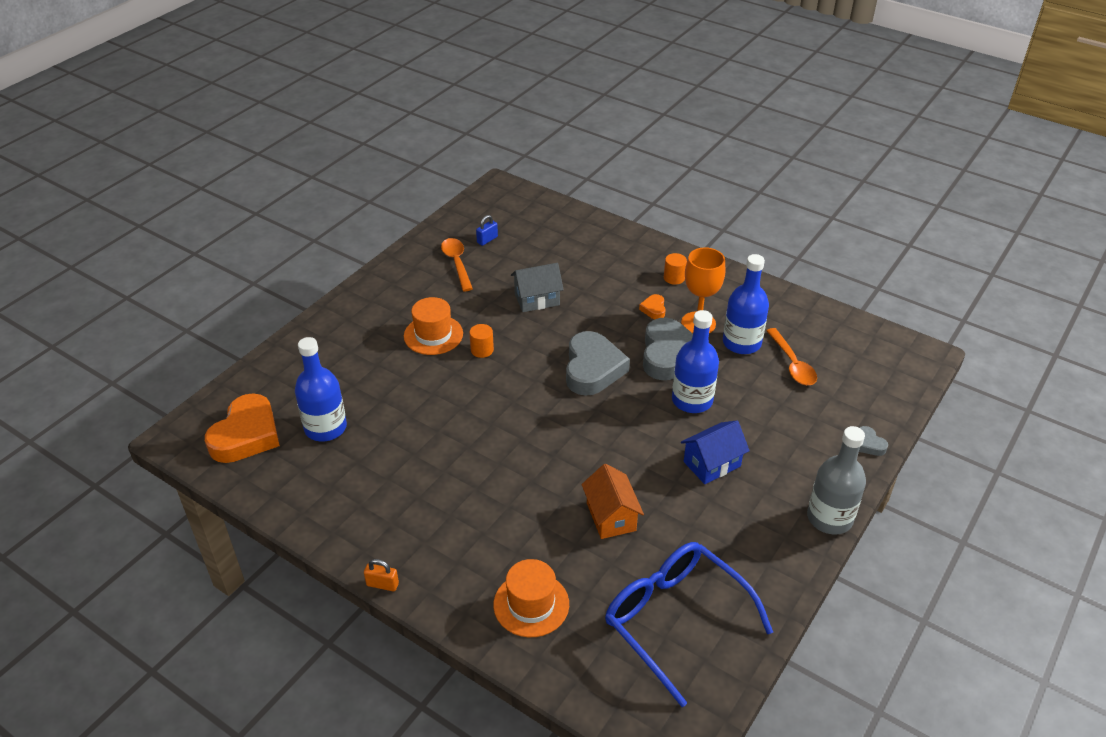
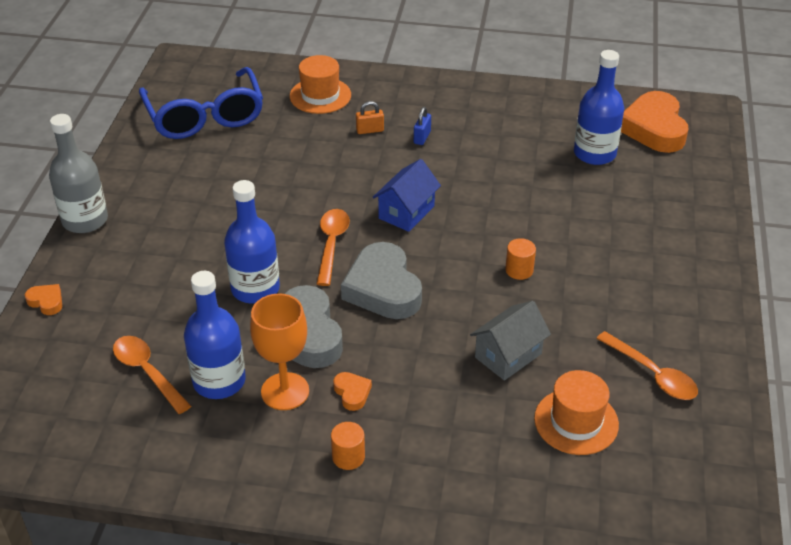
camera: 155 degrees right, 0 degrees up
orange padlock [364,559,399,591] -> orange padlock moved to [356,101,384,134]
orange hat [404,297,463,355] -> orange hat moved to [534,370,619,455]
blue padlock [476,215,498,246] -> blue padlock moved to [414,107,431,145]
orange house [581,464,644,539] -> none
blue glasses [605,542,773,707] -> blue glasses turned 45 degrees clockwise [139,67,263,139]
blue house [681,421,750,484] -> blue house moved to [373,159,441,232]
grey heart [859,426,888,456] -> orange heart [25,284,62,315]
none -> orange spoon [316,209,350,286]

